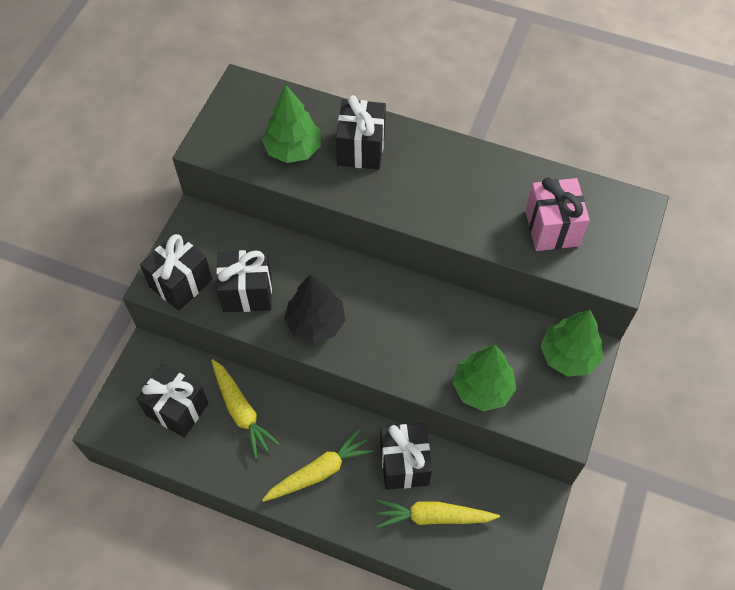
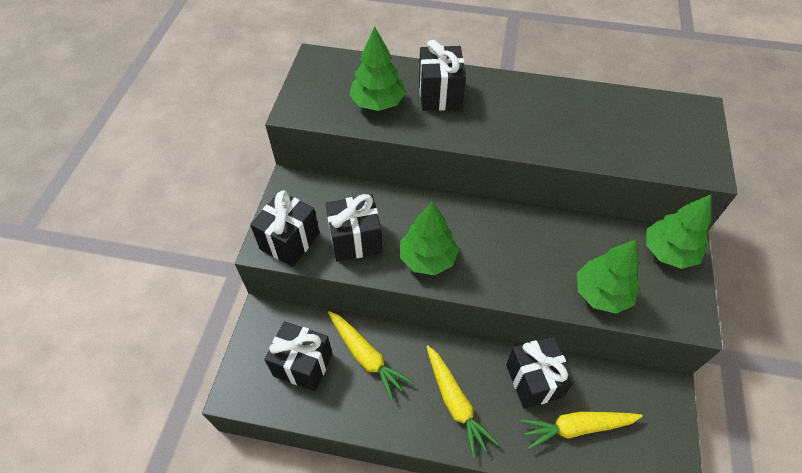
camera: 10 degrees left, 5 degrees down
yellow carrot [262,429,374,502] -> yellow carrot turned 105 degrees clockwise [426,346,499,458]
black tree [284,274,345,343] -> green tree [400,201,459,275]
pink gift [525,177,590,251] -> none

